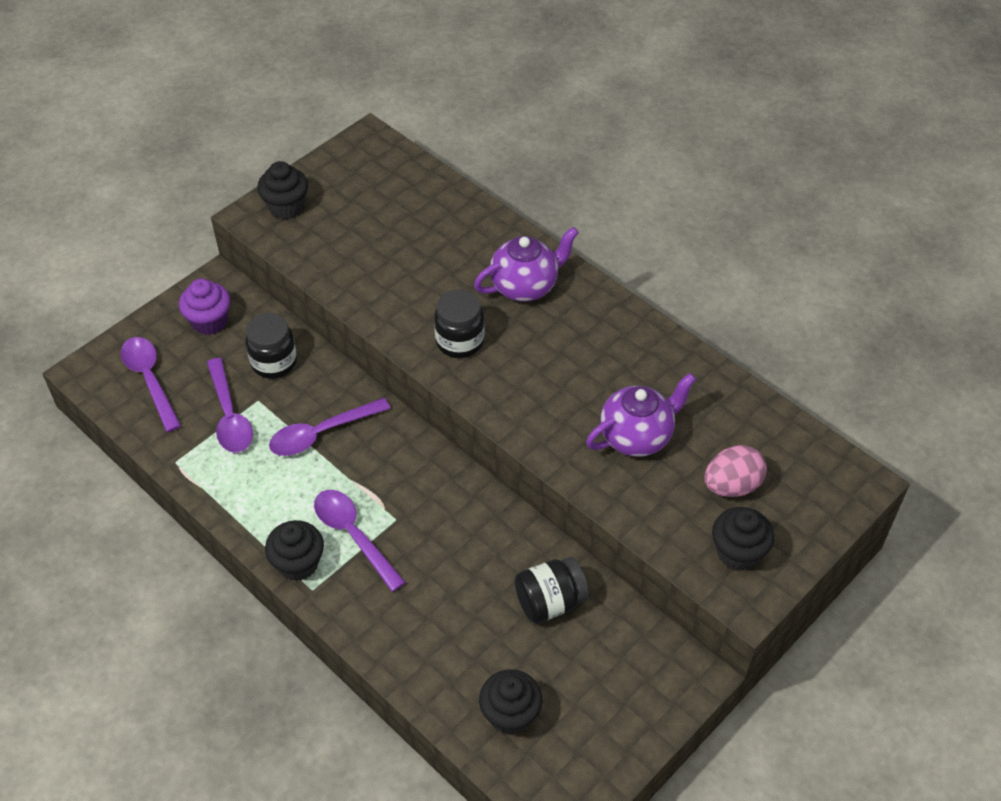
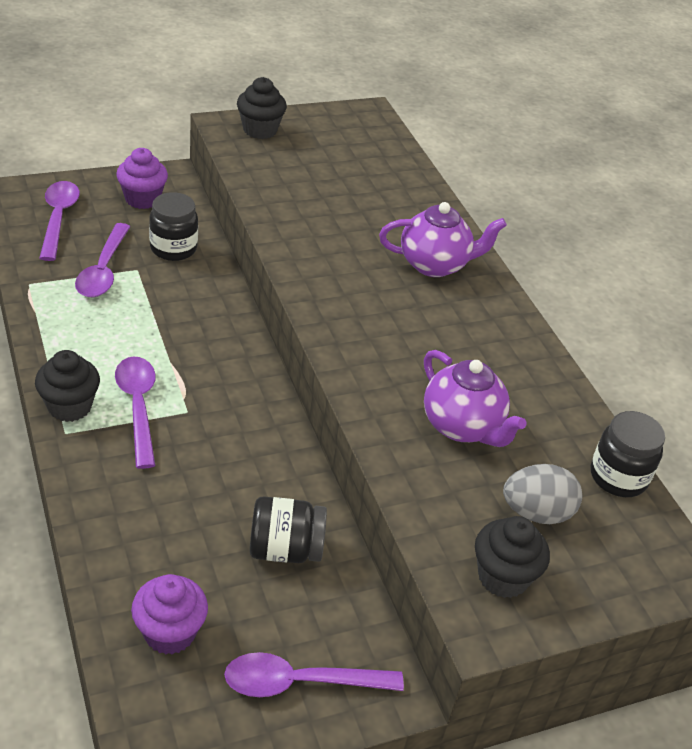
camera: 20 degrees right, 10 degrees down
purple spoon [269,398,391,456] -> purple spoon moved to [224,652,404,697]
black jar [434,289,484,358] -> black jar moved to [591,411,665,497]
black cupcake [479,669,542,735] -> purple cupcake [131,574,208,655]
purple teapot [586,373,696,457] -> purple teapot turned 60 degrees clockwise [424,350,526,447]
pink egg [704,445,767,497] -> grey egg [503,464,582,524]

